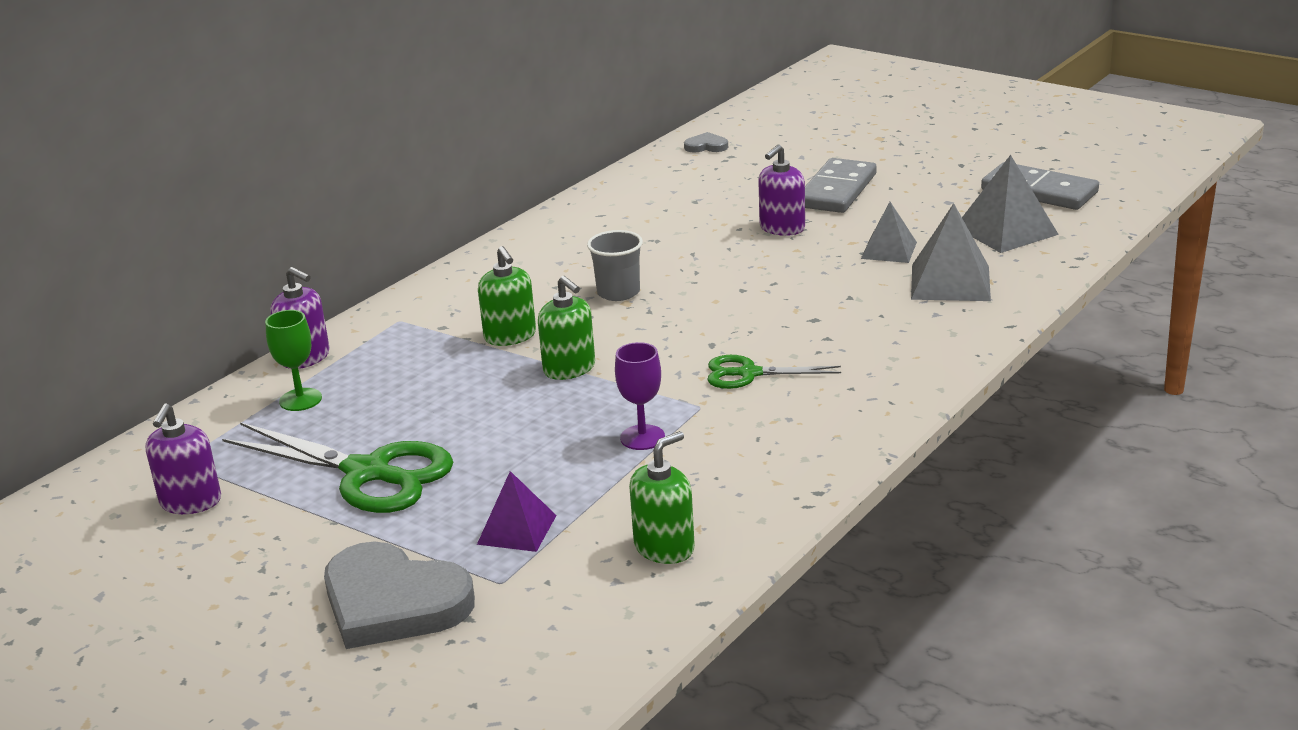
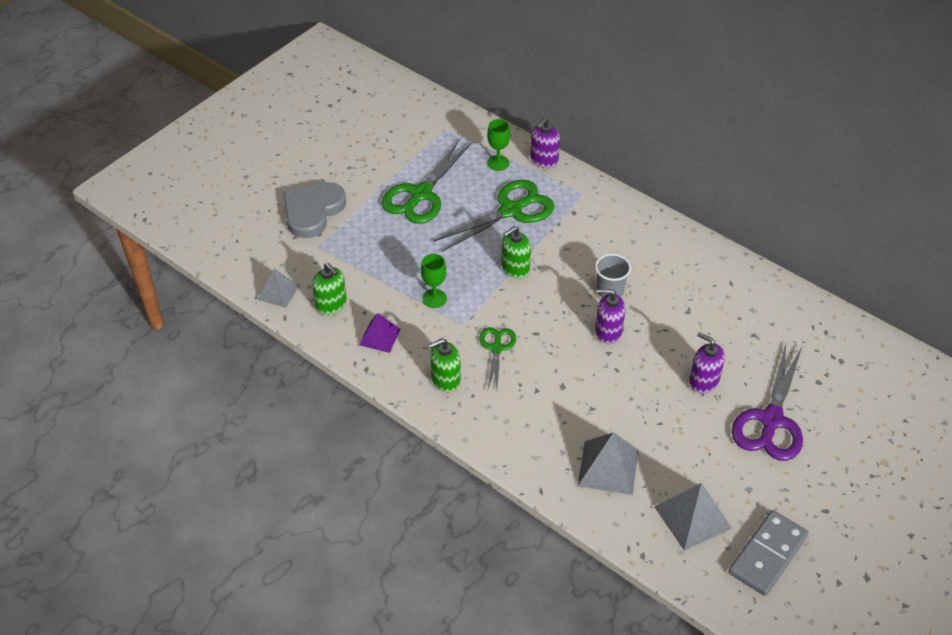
camera: 90 degrees right, 20 degrees up
purple soap dispenser [145,403,221,514] -> purple soap dispenser moved to [595,289,626,344]
purple pyramid [477,471,557,552] -> purple pyramid moved to [359,313,400,353]
green soap dispenser [478,246,536,346] -> green soap dispenser moved to [428,338,461,392]
purple goblet [615,342,665,450] -> green goblet [421,254,447,308]
grey heart [684,132,728,153] -> none
grey domino [805,158,877,213] -> purple scissors [732,344,803,461]
grey pyramid [861,202,917,263] -> grey pyramid moved to [257,269,300,308]
none -> green scissors [433,180,555,252]

